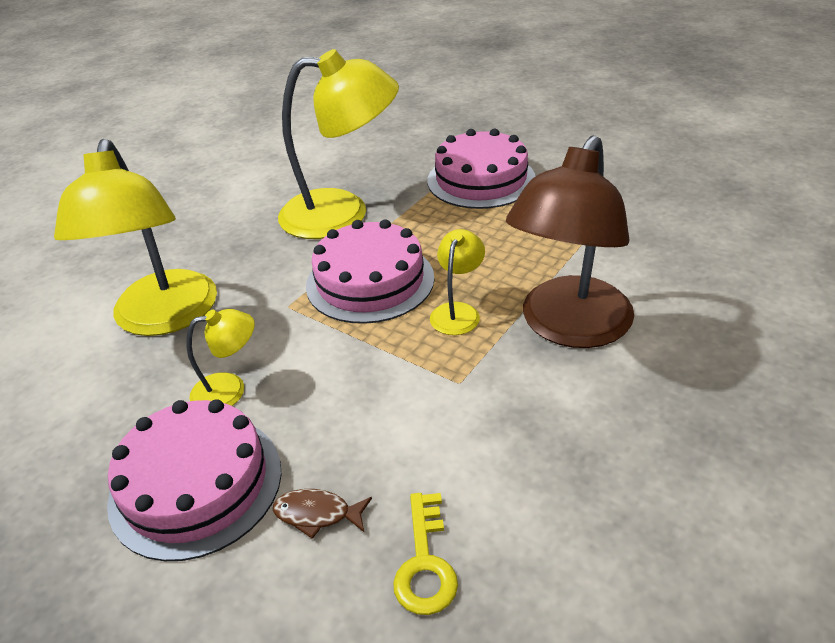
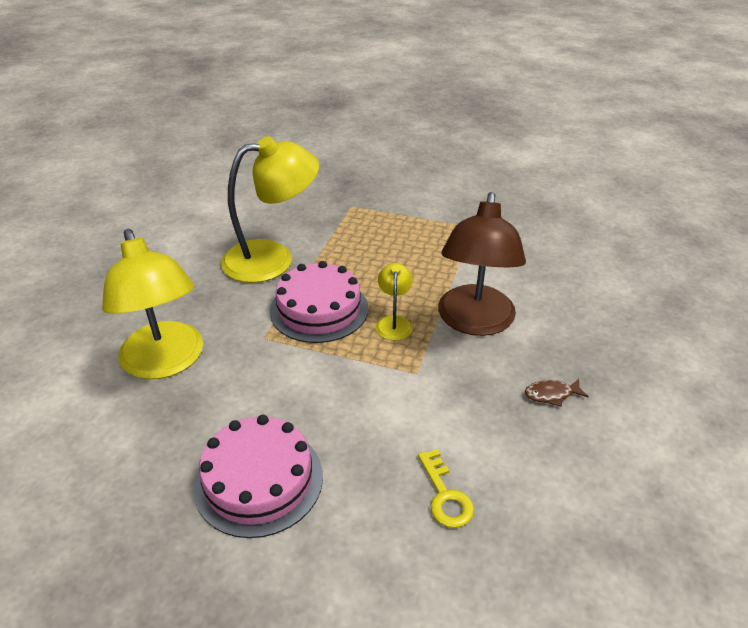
camera: 20 degrees left, 0 degrees up
yellow lamp [186,309,255,406] -> none
brown fish [273,489,372,538] -> brown fish moved to [525,379,589,407]
pink cake [428,129,536,209] -> none

